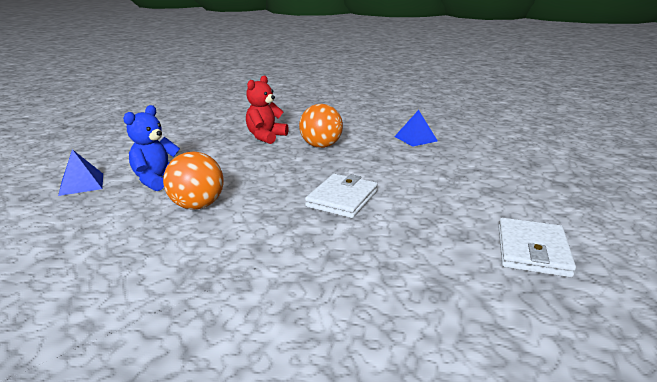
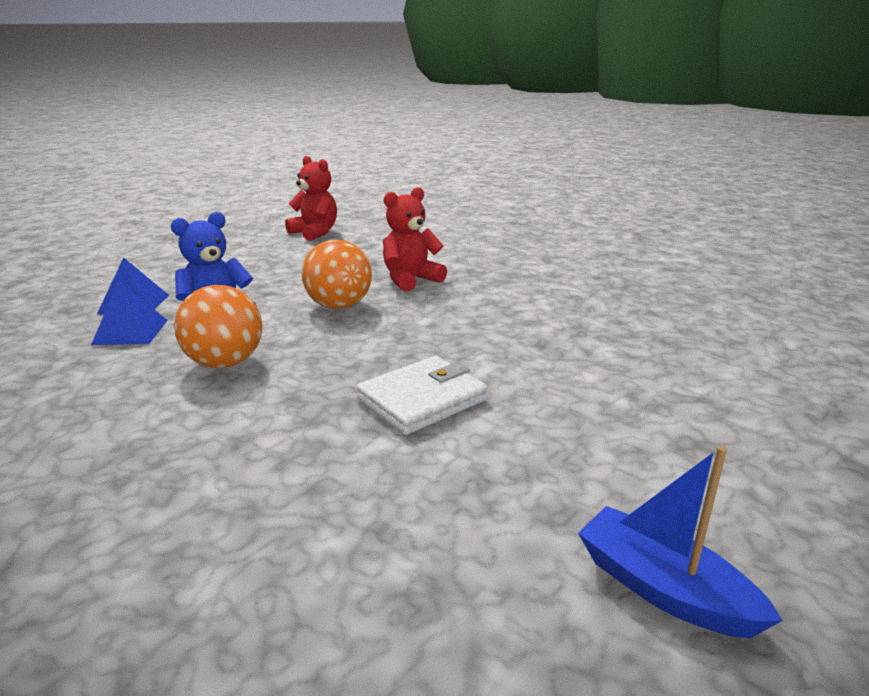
camera: 25 degrees right, 0 degrees up
orange ball [299,104,343,148] -> orange ball moved to [302,239,372,309]
blue pyramid [394,110,438,147] -> blue pyramid moved to [91,282,168,345]
white wallet [498,218,576,277] -> blue boat [578,446,783,638]
none -> red teddy bear [285,156,337,241]

